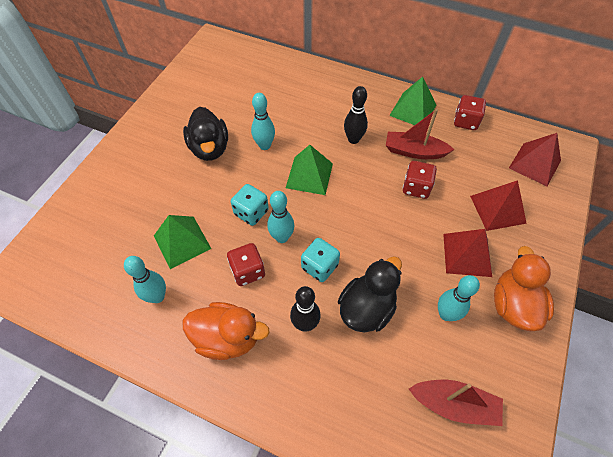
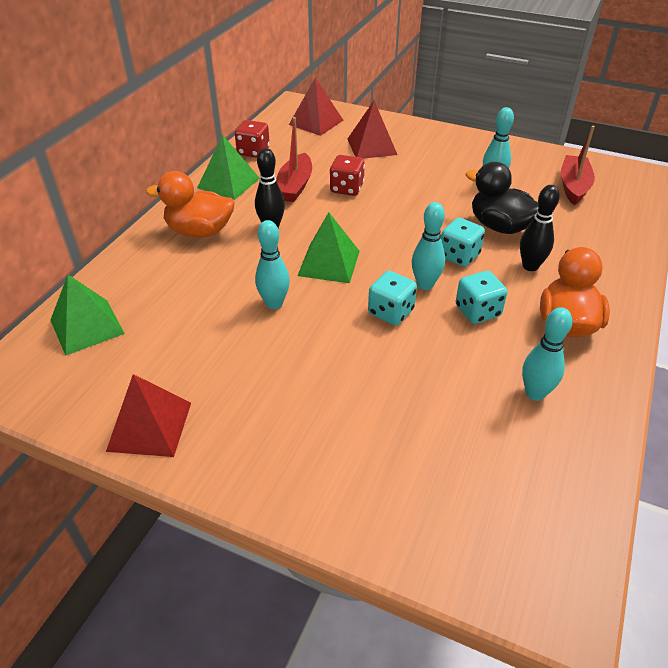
camera: 90 degrees left, 15 degrees down
green pyramid [154,215,211,269] -> green pyramid moved to [51,275,125,356]
black duck [183,107,228,161] -> none
red dice [227,243,265,286] -> turquoise dice [456,271,508,324]
red pyramid [443,229,492,277] -> red pyramid moved to [106,374,191,457]
orange duck [494,246,554,332] -> orange duck moved to [146,171,234,237]

